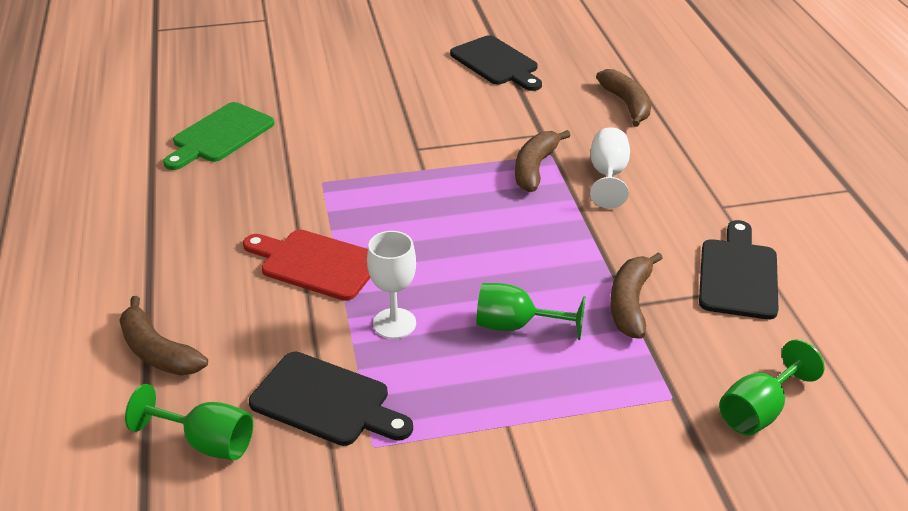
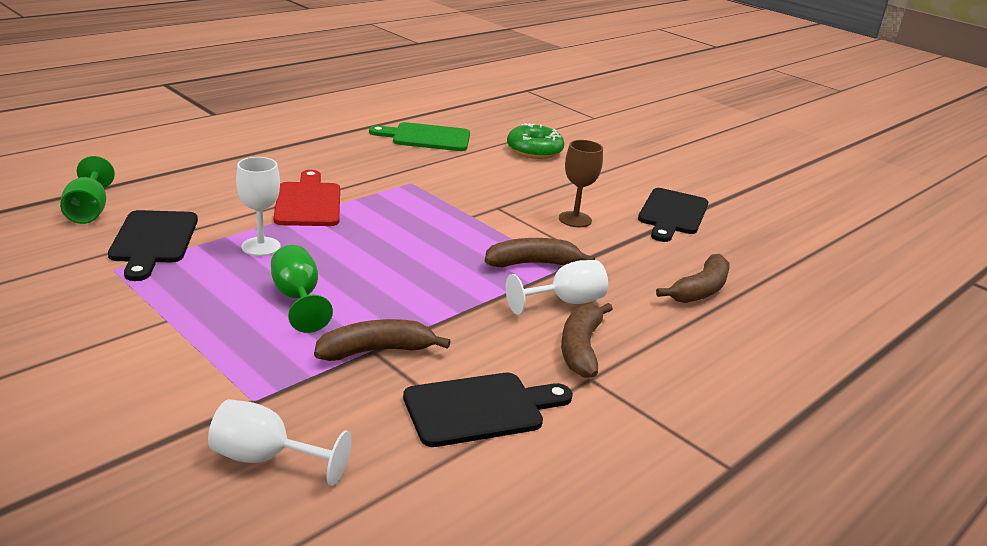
camera: 55 degrees right, 10 degrees down
brown banana [119,296,208,375] -> brown banana moved to [561,303,613,378]
green goblet [719,340,825,435] -> white goblet [208,399,352,486]
none -> green donut [507,123,565,159]
none -> brown goblet [559,140,603,227]

